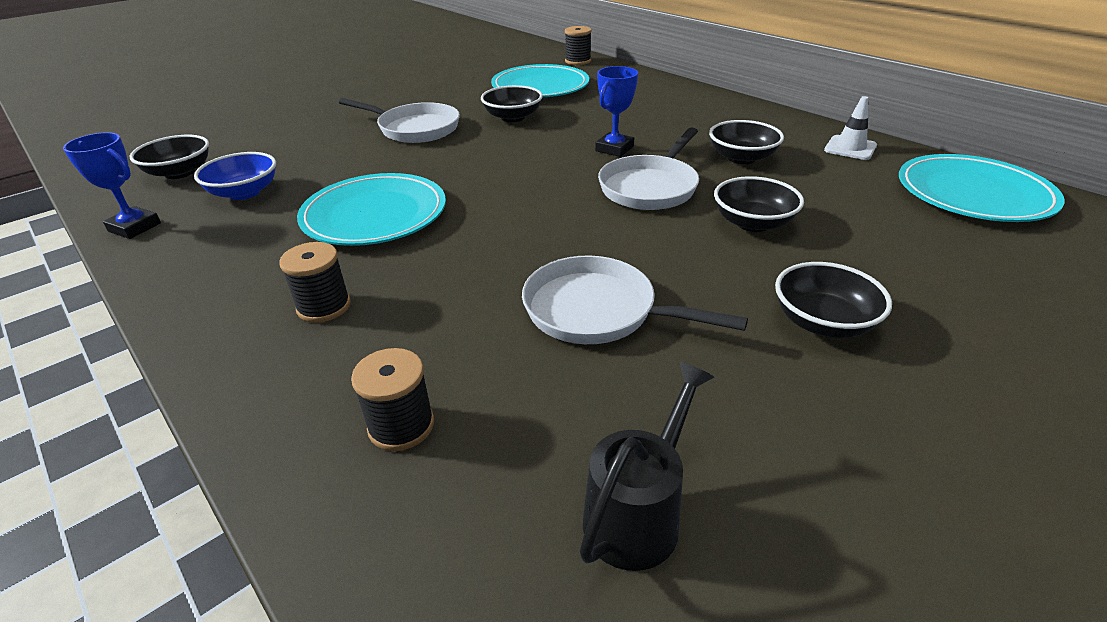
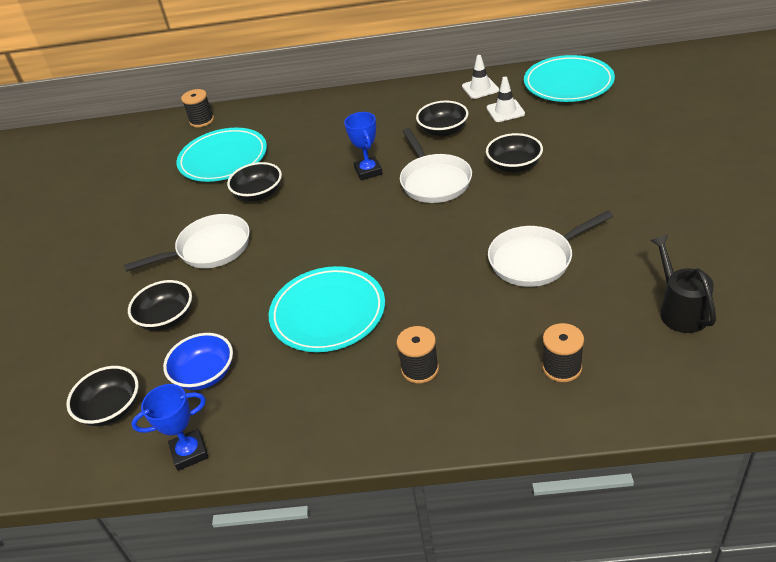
camera: 45 degrees left, 5 degrees up
black bowl [775,262,892,338] -> black bowl moved to [128,280,192,331]
none -> white traffic cone [487,77,525,122]

